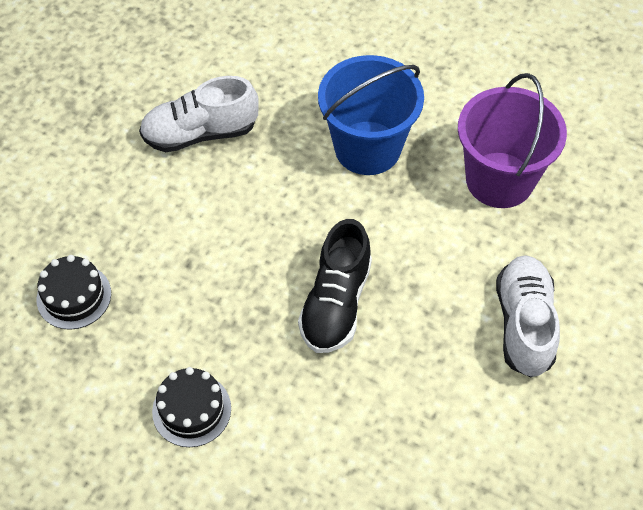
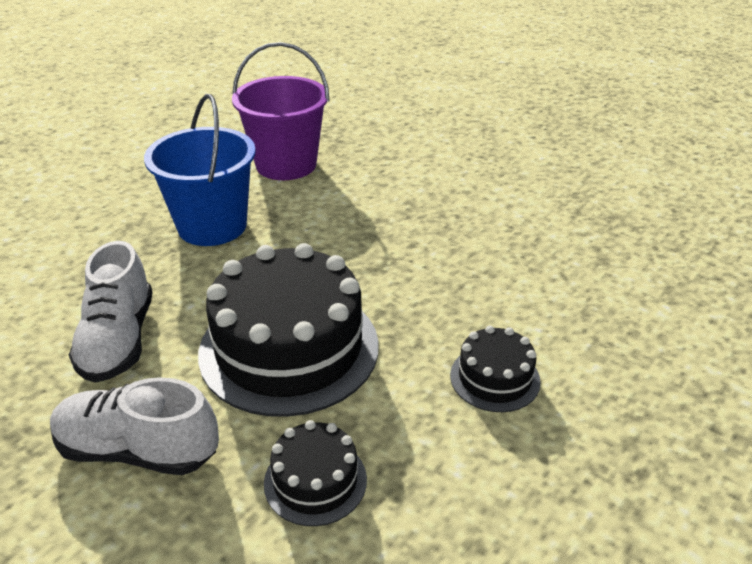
camera: 80 degrees left, 20 degrees down
black shoe [298,219,372,353] -> none
white shoe [496,255,560,377] -> white shoe moved to [50,377,219,475]
none -> black cake [198,243,379,417]

